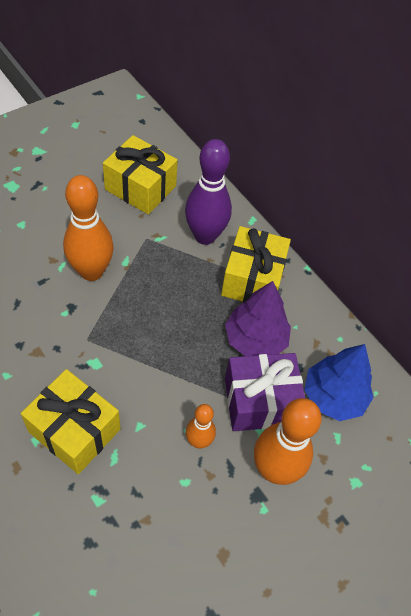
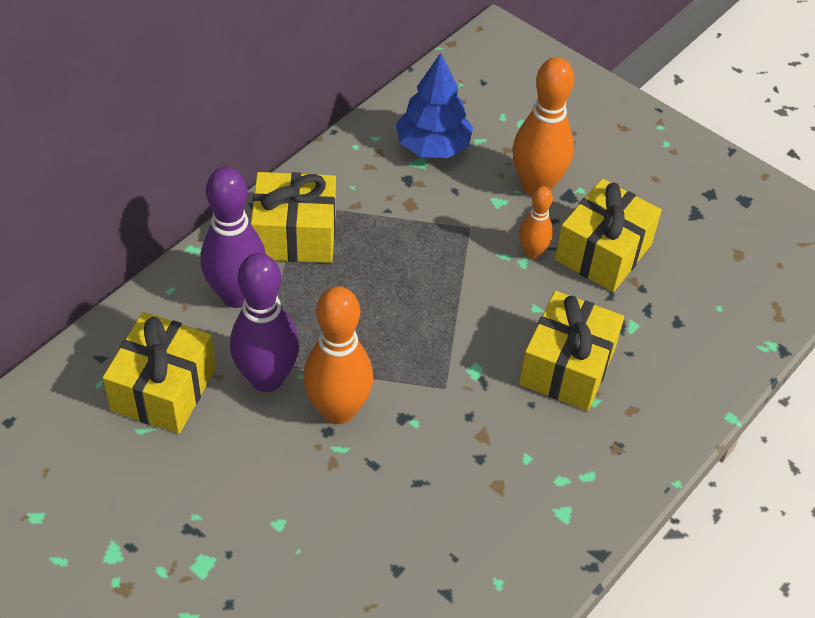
camera: 100 degrees left, 5 degrees down
purple tree [225,281,291,356] -> none
purple gift [225,353,305,431] -> none
none -> purple bowling pin [230,253,299,392]
none -> yellow gift [555,179,662,292]

